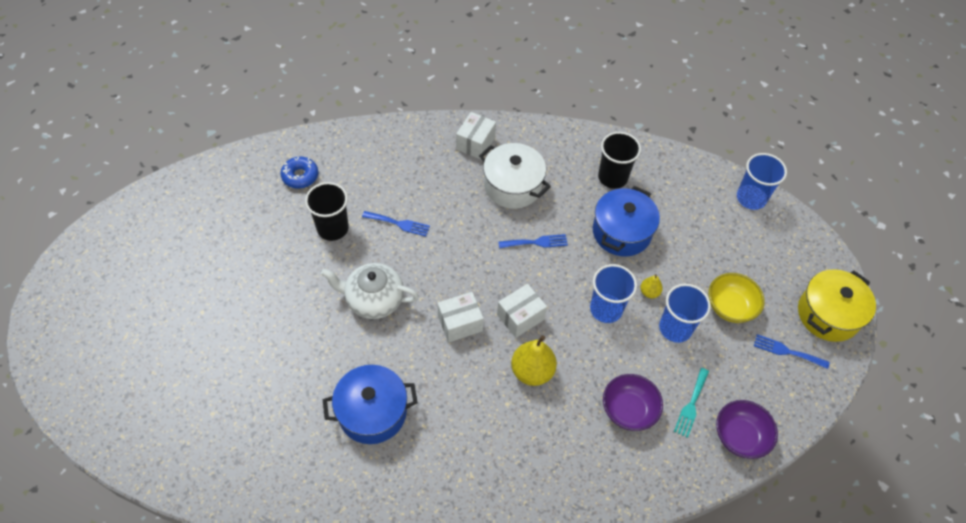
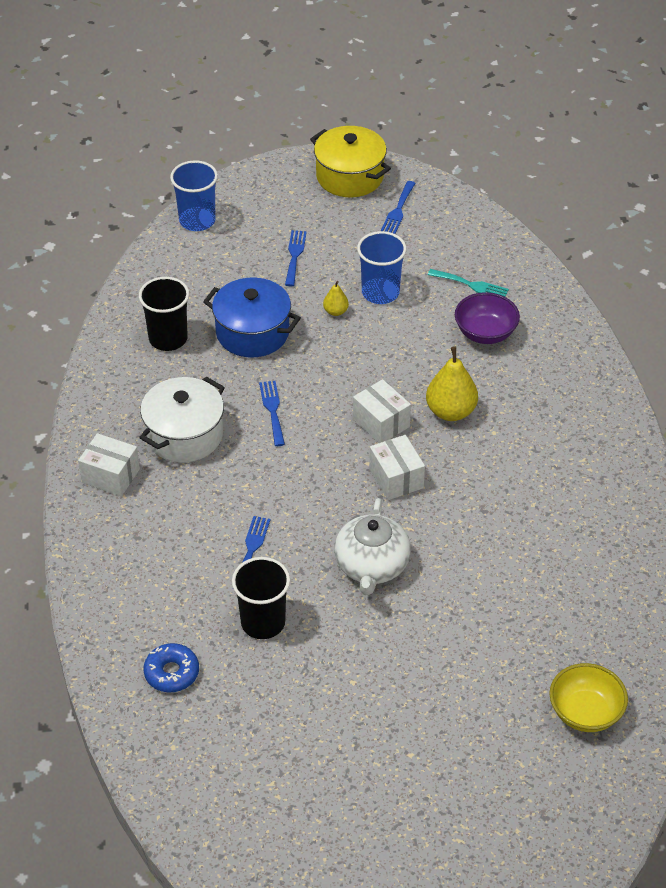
camera: 90 degrees left, 10 degrees down
blue pot [323,365,418,444] -> none
blue cup [590,264,637,323] -> none
yellow bowl [708,273,765,323] -> yellow bowl moved to [549,663,628,732]
purple bowl [716,400,778,459] -> none
none -> blue fork [285,230,307,286]

